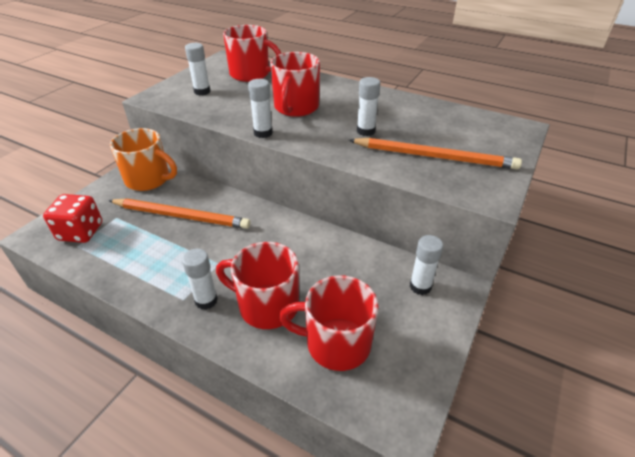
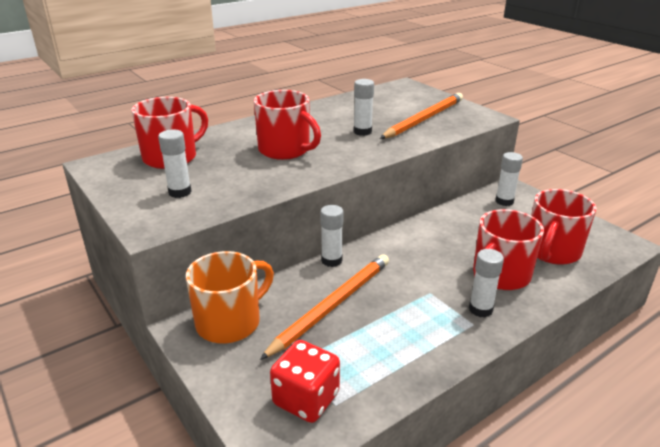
camera: 65 degrees left, 10 degrees down
white glue stick [248,79,273,138] -> white glue stick moved to [320,205,344,267]

